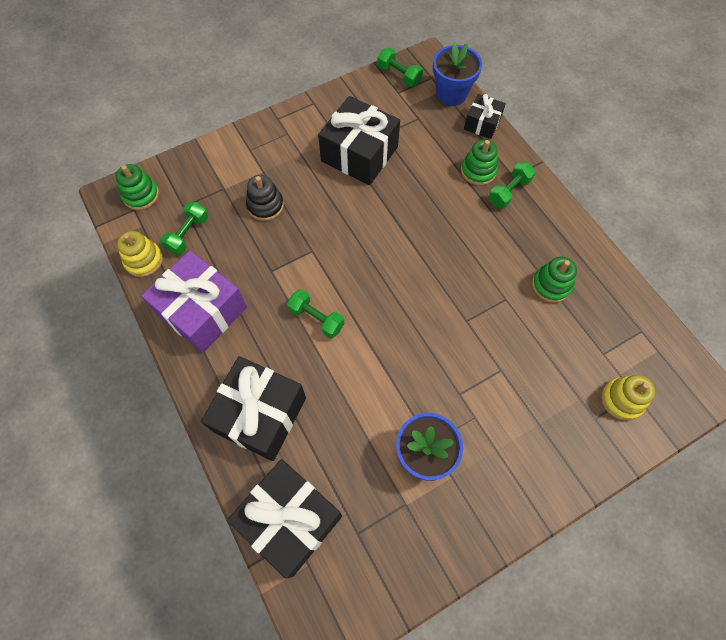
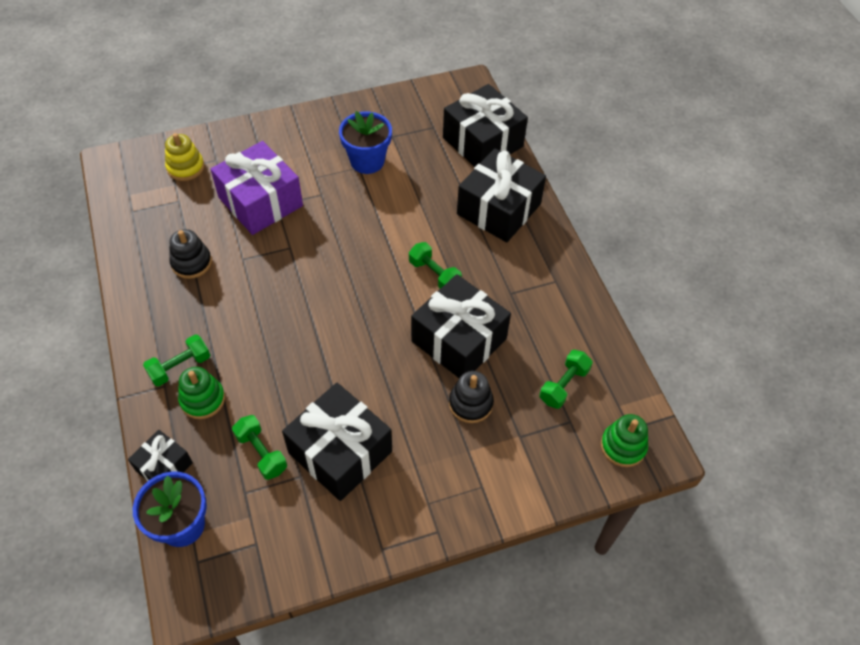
camera: 170 degrees left, 10 degrees down
yellow stacking toy [117,231,163,277] -> none
purple gift [141,251,247,353] -> purple gift moved to [210,141,303,235]
green dumbbell [377,48,423,87] -> green dumbbell moved to [232,415,287,480]
green stacking toy [532,257,577,303] -> black stacking toy [169,229,212,279]
none -> black gift [411,274,511,378]

